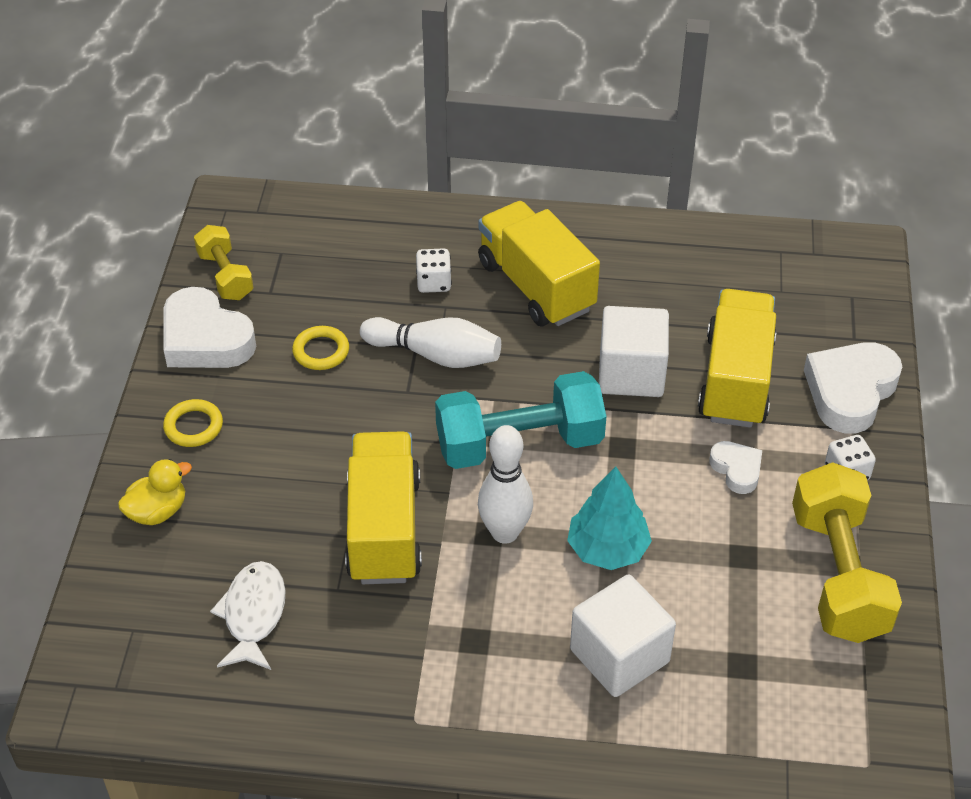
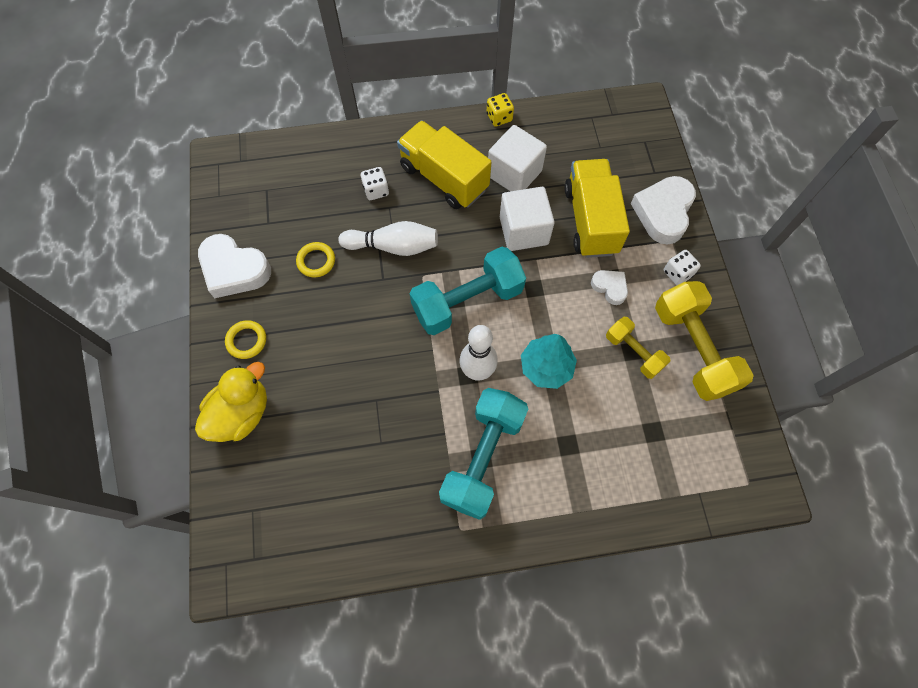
camera: 15 degrees left, 20 degrees up
yellow duck [118,459,192,525] -> yellow duck [195,362,267,442], size x1.57
yellow dumbbell [194,225,253,300] -> yellow dumbbell moved to [606,317,670,379]
white fish [210,561,286,670] -> none
yellow truck [345,431,422,584] -> none
white cube [570,574,676,697] -> white cube moved to [488,125,547,191]
none -> turquoise dumbbell [439,388,528,520]
none -> yellow dice [487,93,514,127]

